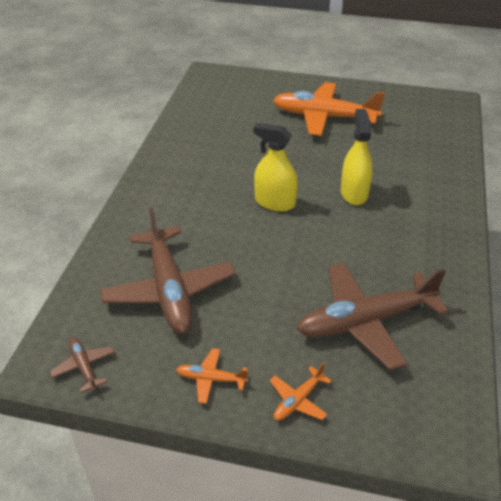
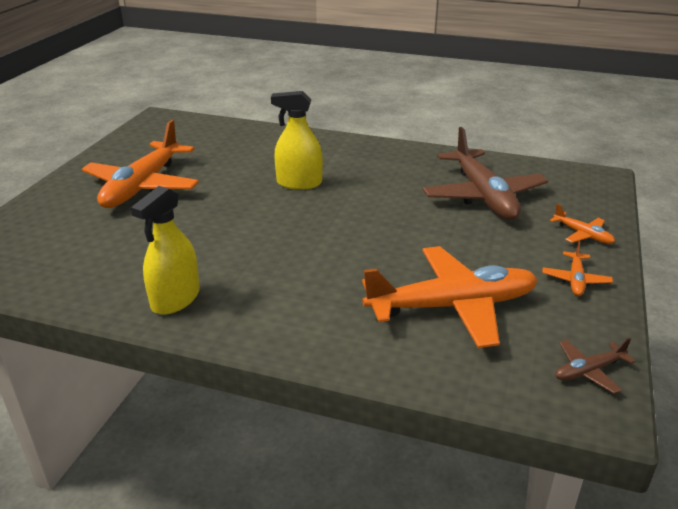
camera: 85 degrees left, 10 degrees down
brown plane [100,208,236,334] -> orange plane [362,246,538,348]
yellow spray bottle [254,123,298,211] -> yellow spray bottle moved to [131,186,200,315]

